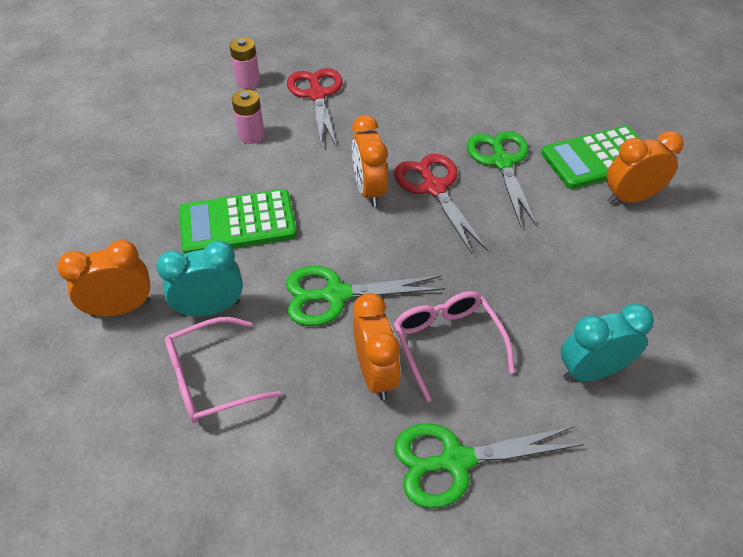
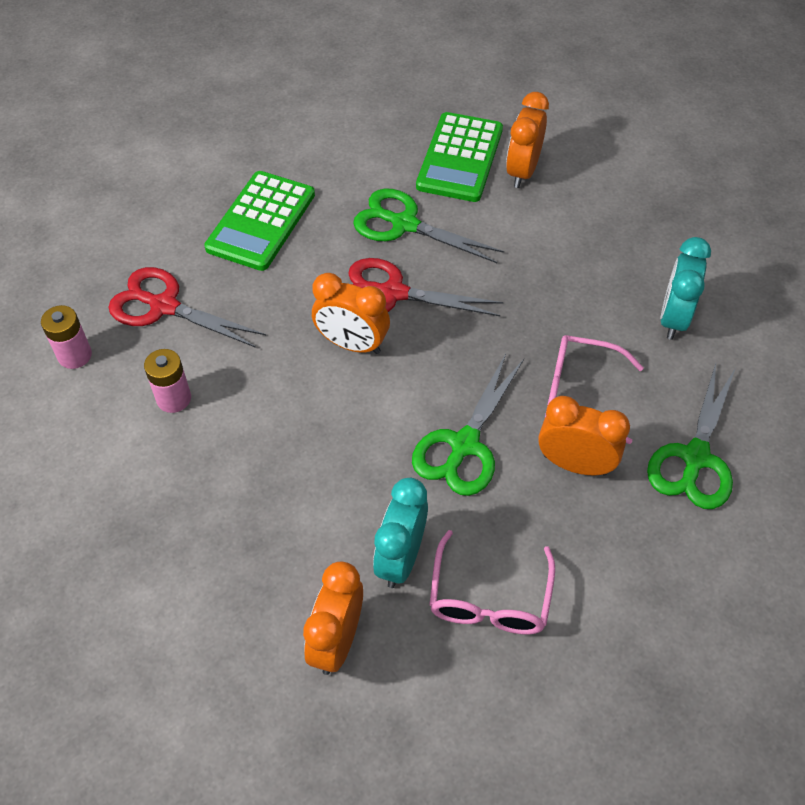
camera: 55 degrees left, 5 degrees up
green calculator [179,189,297,254] -> green calculator moved to [204,171,315,271]

